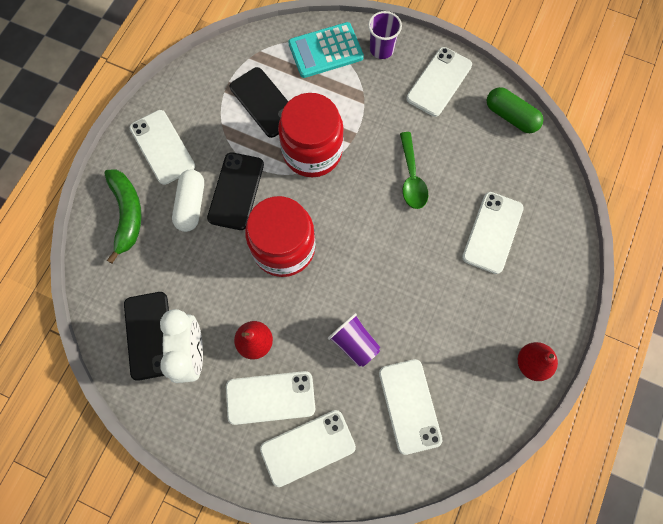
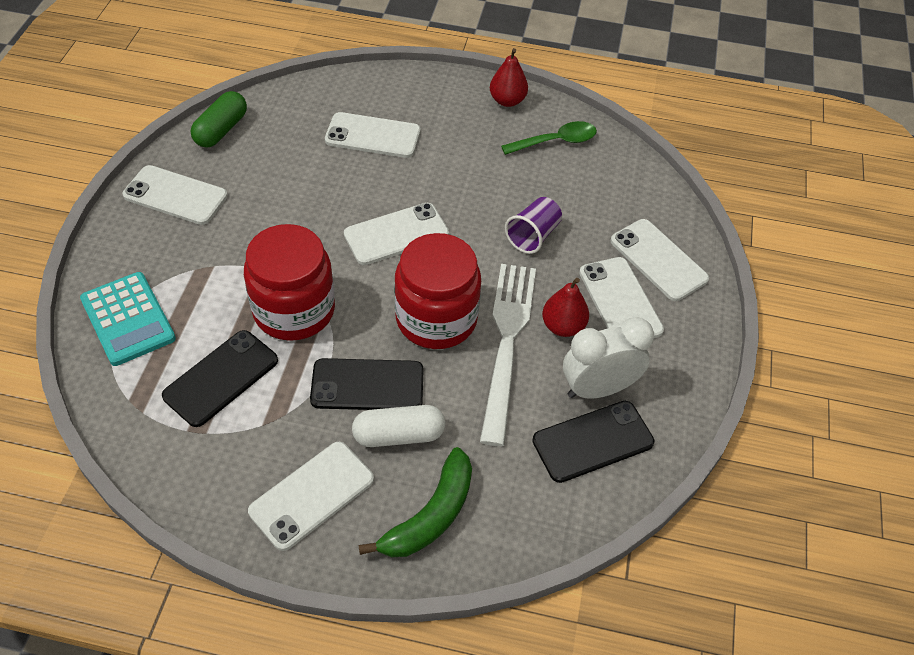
camera: 105 degrees left, 20 degrees down
green banana [104,170,142,264] -> green banana turned 150 degrees clockwise [358,447,472,557]
purple cup [368,11,402,59] -> none
white phone [379,359,442,455] -> white phone moved to [344,203,449,265]
green spoon [400,132,428,209] -> green spoon moved to [501,121,597,155]
none -> white fork [480,264,536,446]

